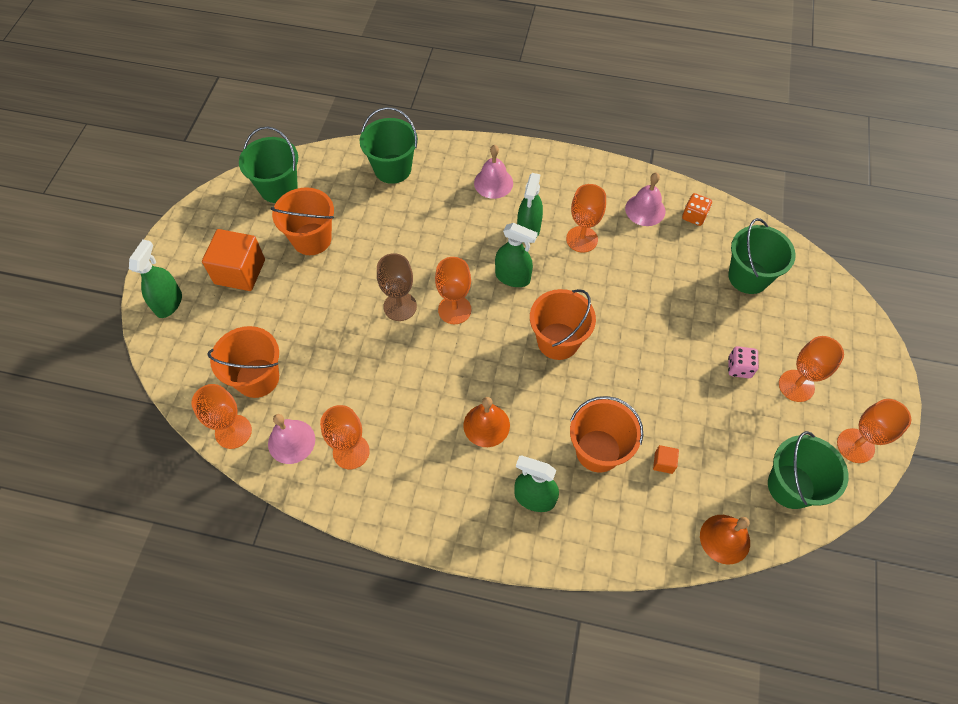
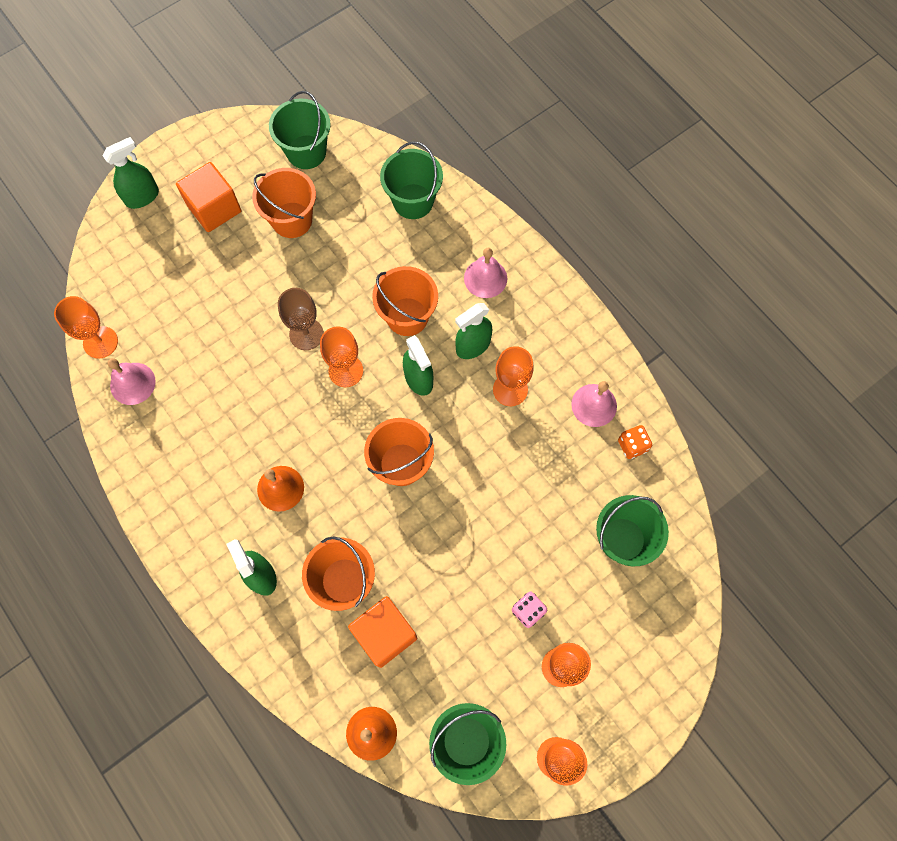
camera: 40 degrees right, 10 degrees up
orange bucket [207,326,279,398] -> orange bucket moved to [372,266,438,336]
orange goblet [320,405,370,469] -> none
orange cube [653,445,679,474] -> orange cube [348,596,417,668], size x2.31

